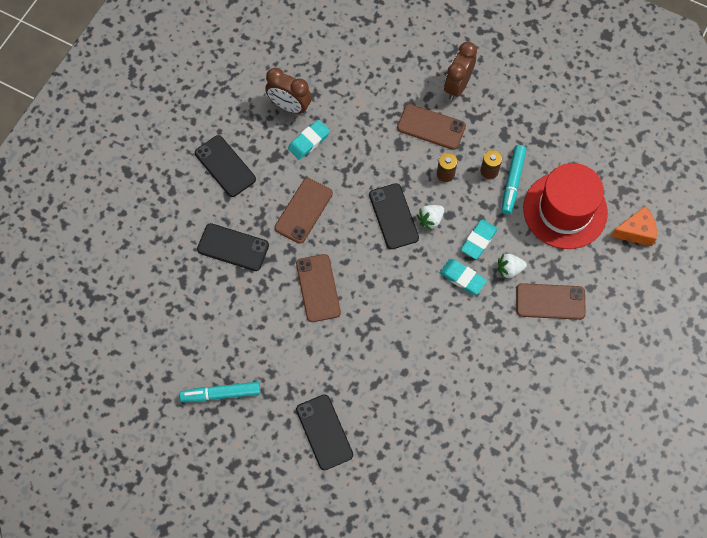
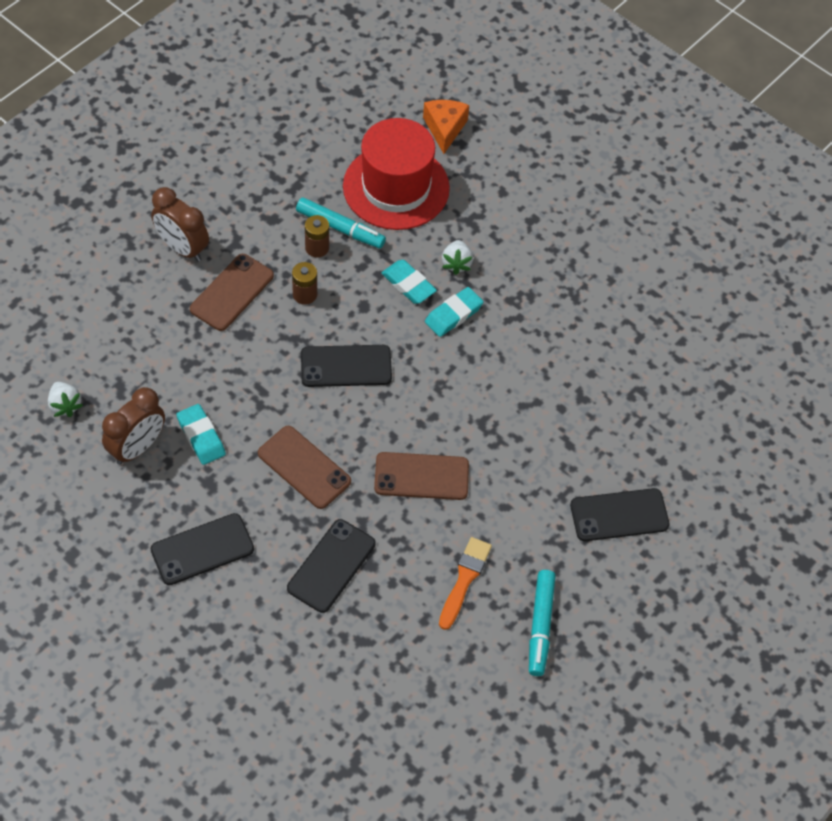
camera: 80 degrees left, 10 degrees down
white strawberry [417,205,444,231] -> white strawberry moved to [48,382,83,417]
brown phone [516,283,586,320] -> none
none -> orange brush [439,537,492,630]

